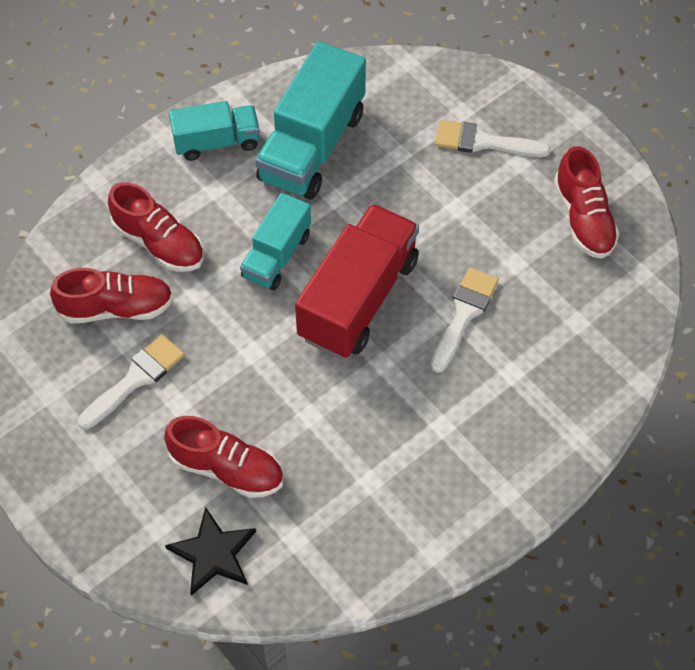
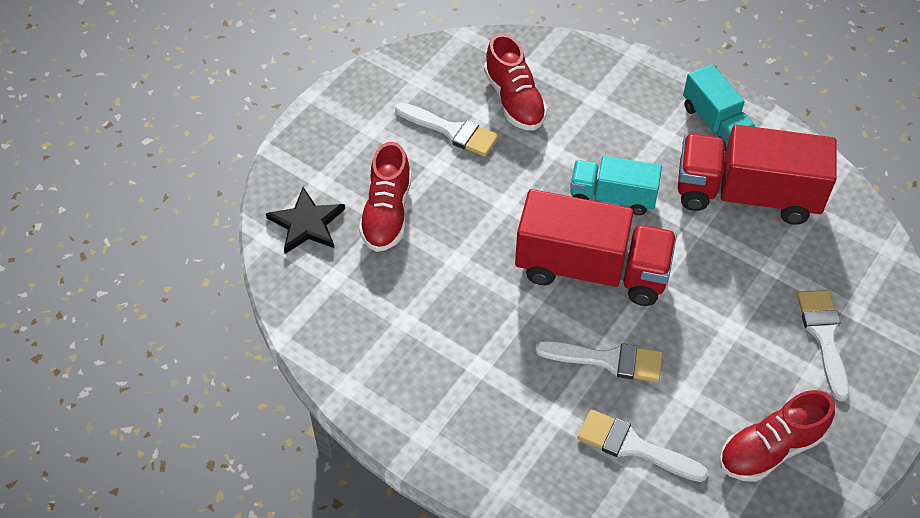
camera: 75 degrees right, 5 degrees down
red shoe [108,182,204,272] -> none
turquoise truck [255,41,366,199] -> red truck [678,125,837,225]
none -> white brush [578,409,708,482]

